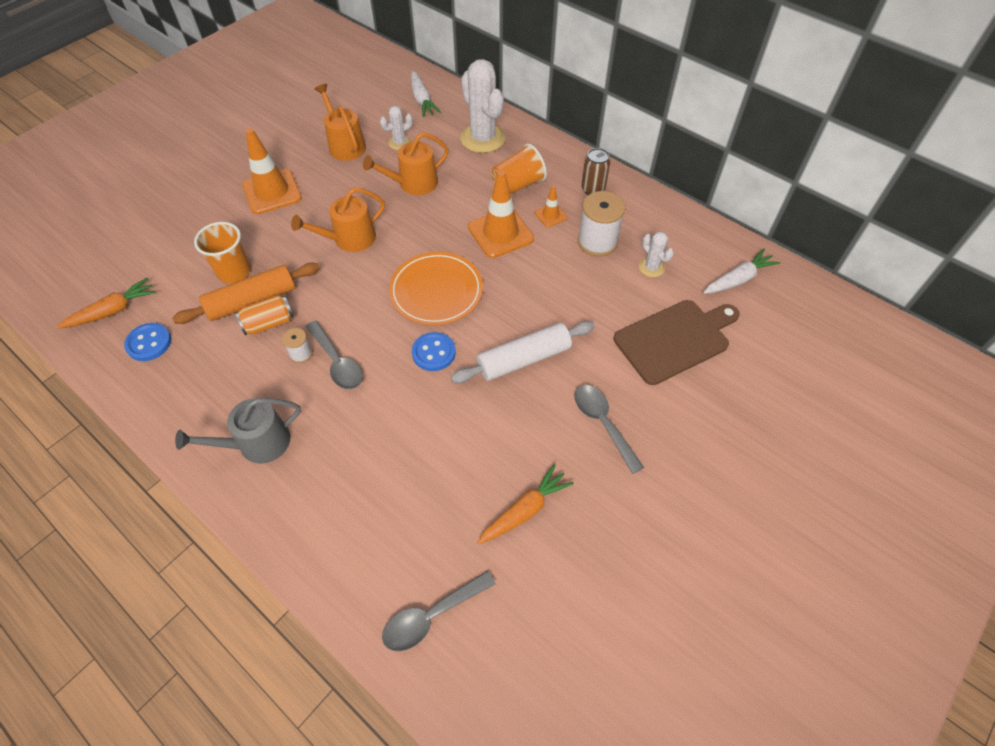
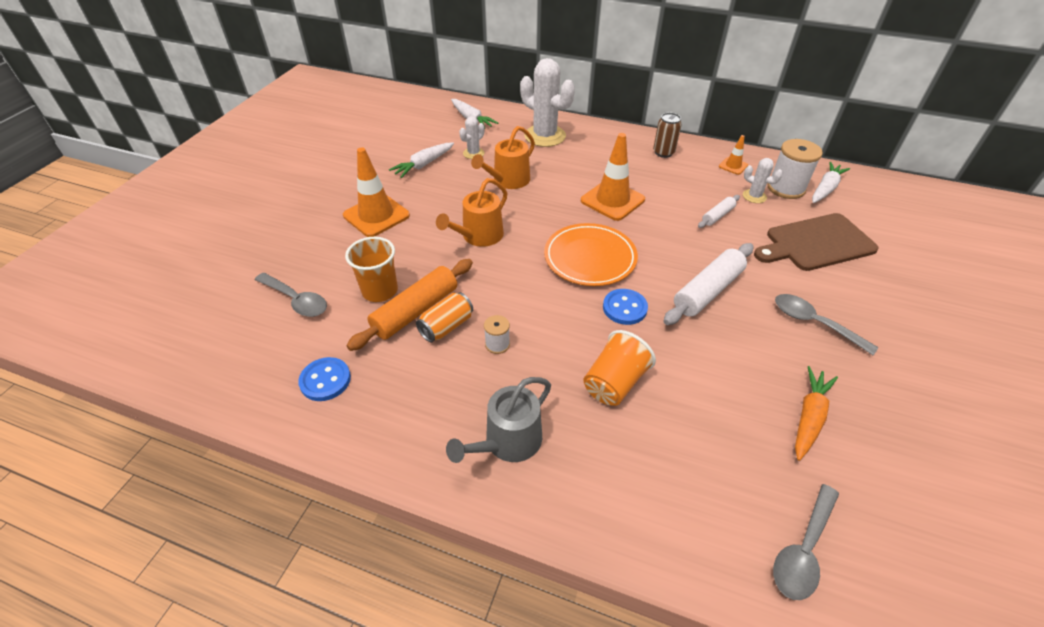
camera: 20 degrees left, 10 degrees down
orange carrot [57,278,156,329] -> none
grey spoon [306,321,363,389] -> grey spoon moved to [255,273,327,317]
orange watering can [315,84,366,161] -> white carrot [389,142,454,178]
orange cup [492,144,547,194] -> orange cup moved to [584,330,656,406]
orange traffic cone [535,186,567,227] -> orange traffic cone moved to [719,135,748,175]
white spool [578,191,625,257] -> white spool moved to [767,139,823,199]
brown cutting board [614,300,740,385] -> brown cutting board turned 150 degrees counterclockwise [754,213,879,271]
none -> white rolling pin [698,195,740,228]

